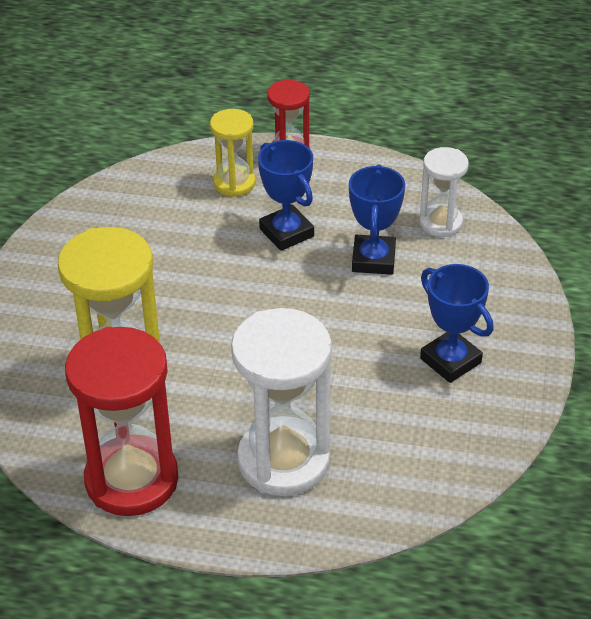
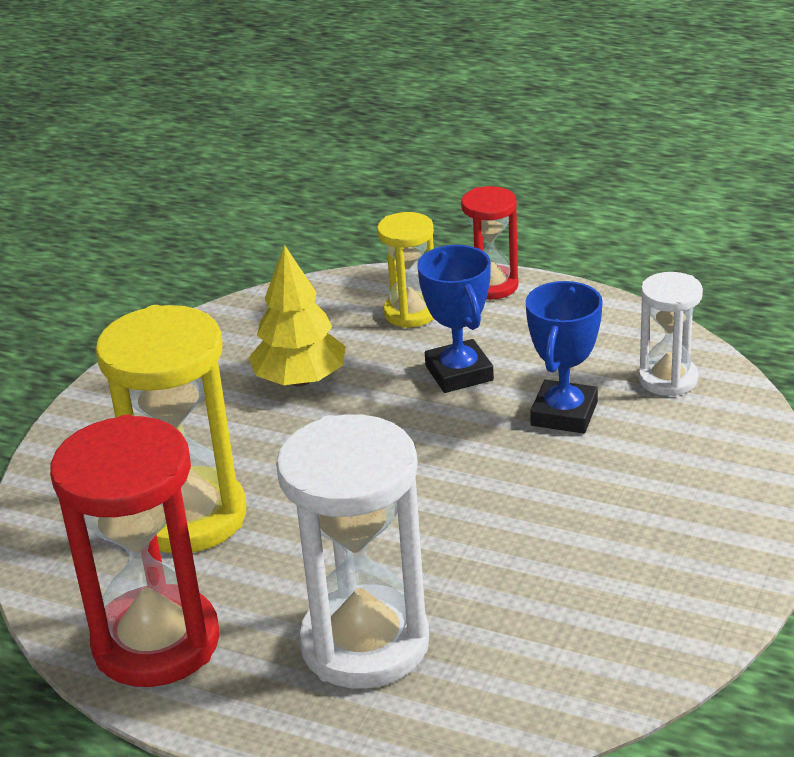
camera: 15 degrees right, 10 degrees down
blue trophy [420,264,494,383] -> none
none -> yellow tree [249,245,346,387]

